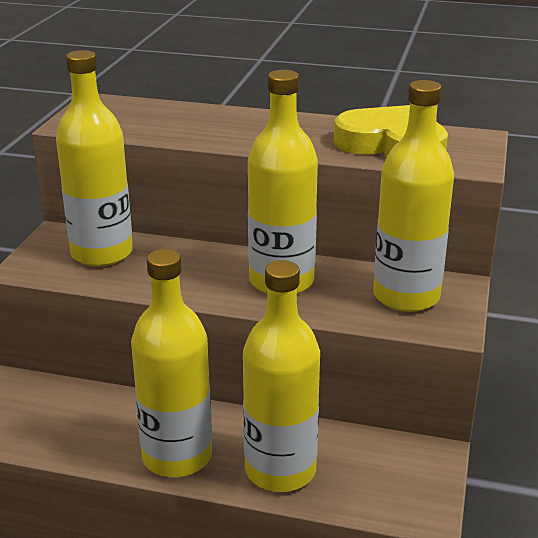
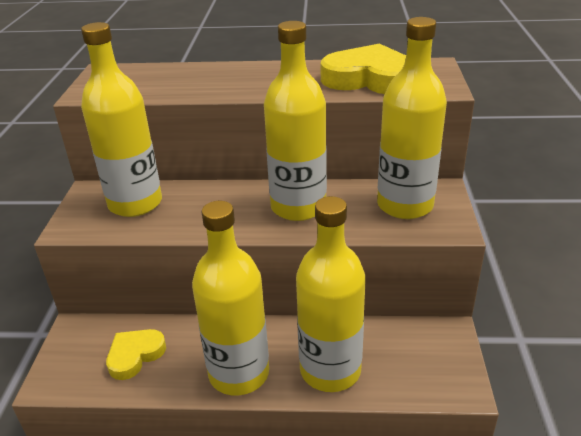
camera: 10 degrees left, 5 degrees up
none -> yellow heart [106,329,166,380]

